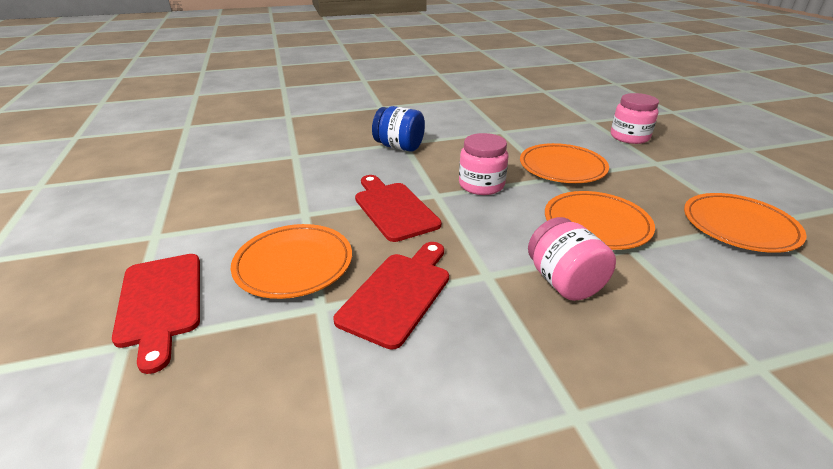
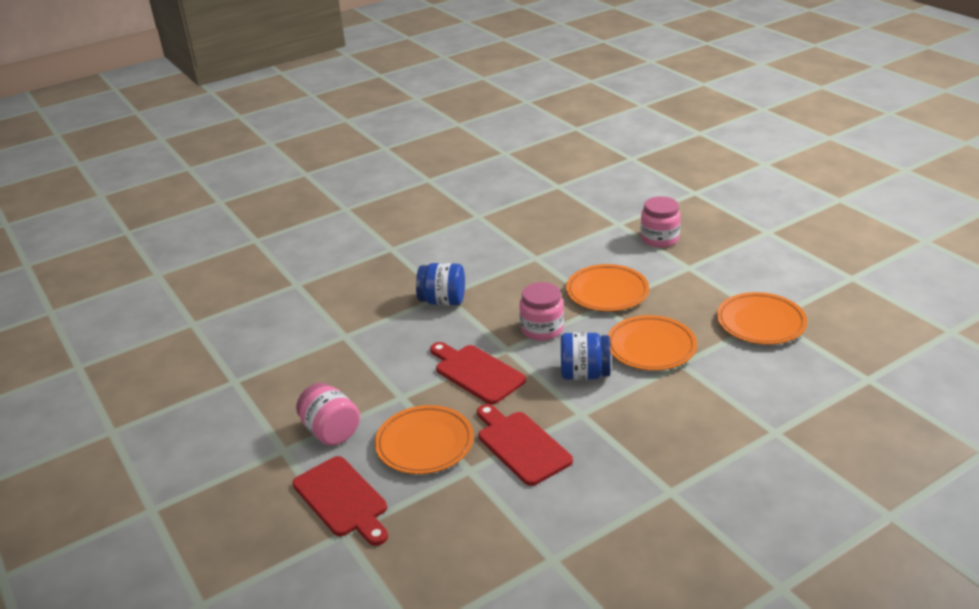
camera: 15 degrees left, 0 degrees up
red cutting board [333,242,449,350] -> red cutting board turned 45 degrees counterclockwise [477,404,573,486]
pink jar [528,217,616,301] -> pink jar moved to [296,383,360,446]
none -> blue jar [561,332,611,380]

